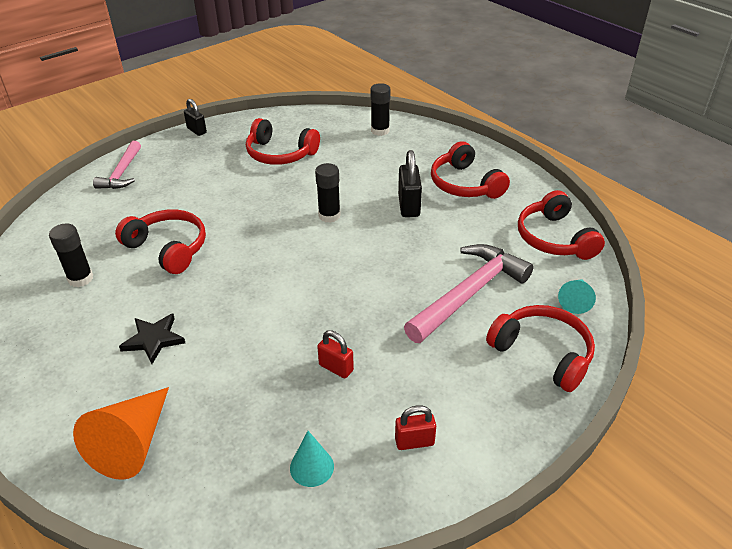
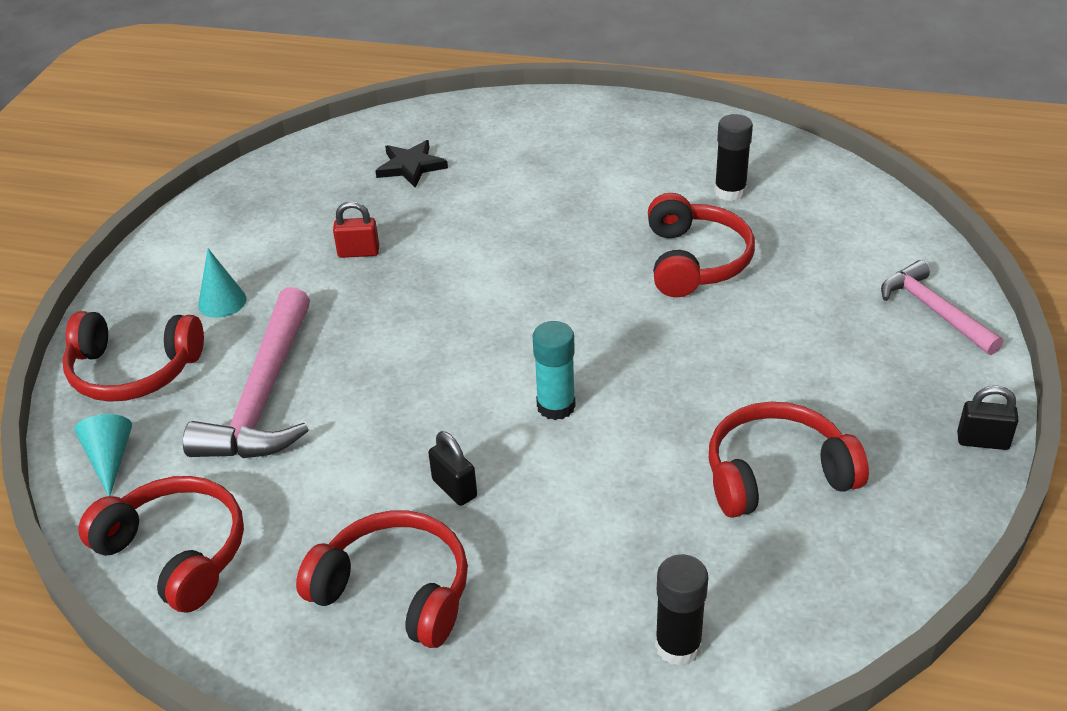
camera: 145 degrees right, 0 degrees up
orange cone [73,387,169,480] -> none
red headphones [115,210,206,274] -> red headphones turned 90 degrees counterclockwise [648,193,755,297]
black star [119,314,185,364] -> black star moved to [375,140,448,187]
turquoise cone [290,431,334,487] -> turquoise cone moved to [198,248,247,318]
black glue stick [315,163,341,223] -> turquoise glue stick [533,321,575,420]
red padlock [395,405,436,450] -> none
black padlock [398,150,422,217] -> black padlock [428,431,477,506], size x0.65

